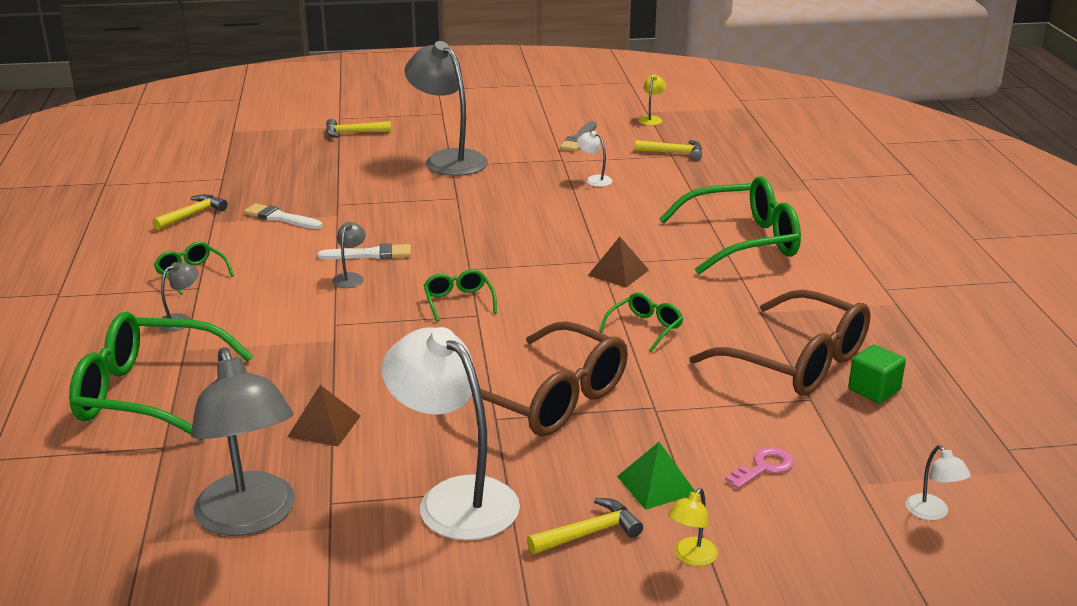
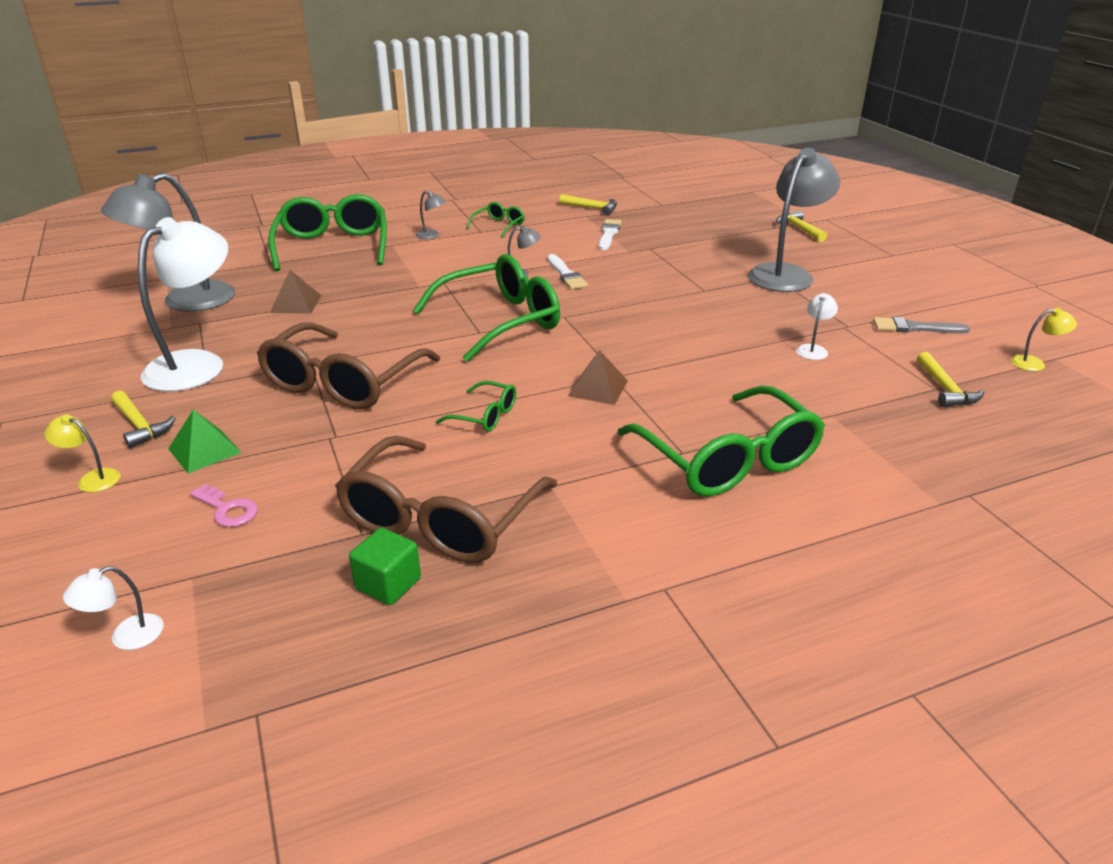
camera: 75 degrees right, 5 degrees up
green glasses [424,269,497,322] -> green glasses [413,254,560,362], size x2.16

